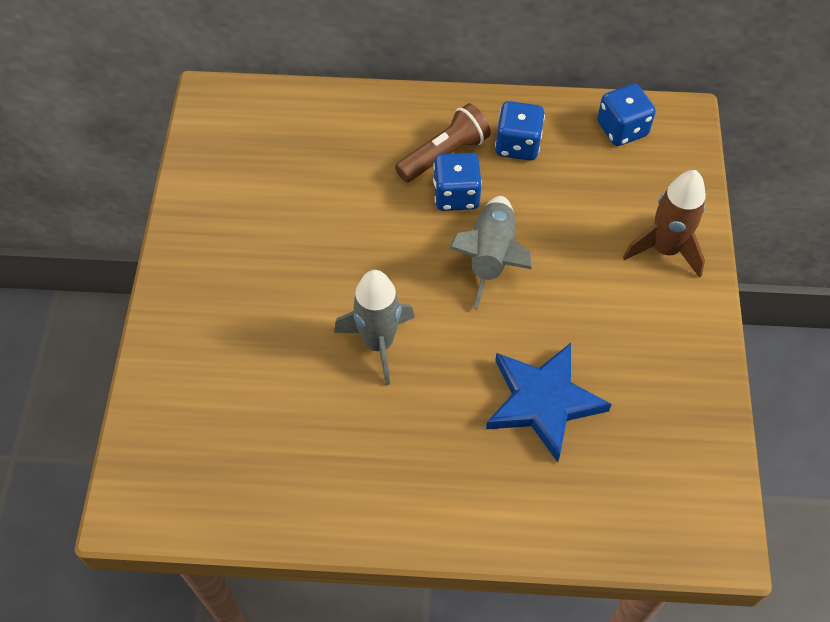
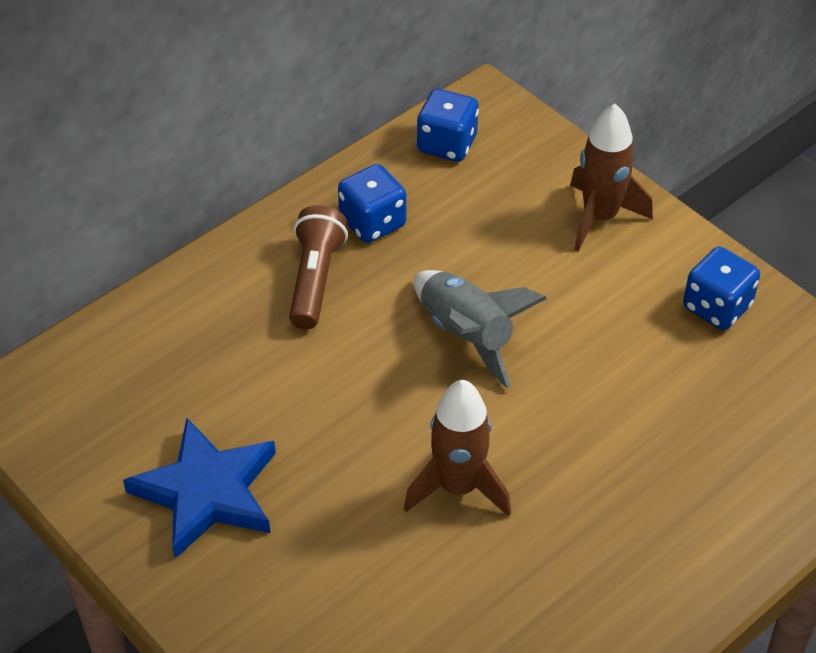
camera: 45 degrees left, 10 degrees down
grey rocket [334,270,415,385] -> brown rocket [404,380,511,517]
blue dice [433,153,482,211] -> blue dice moved to [683,247,760,330]
blue star [486,343,612,462] -> blue star moved to [123,418,276,558]

